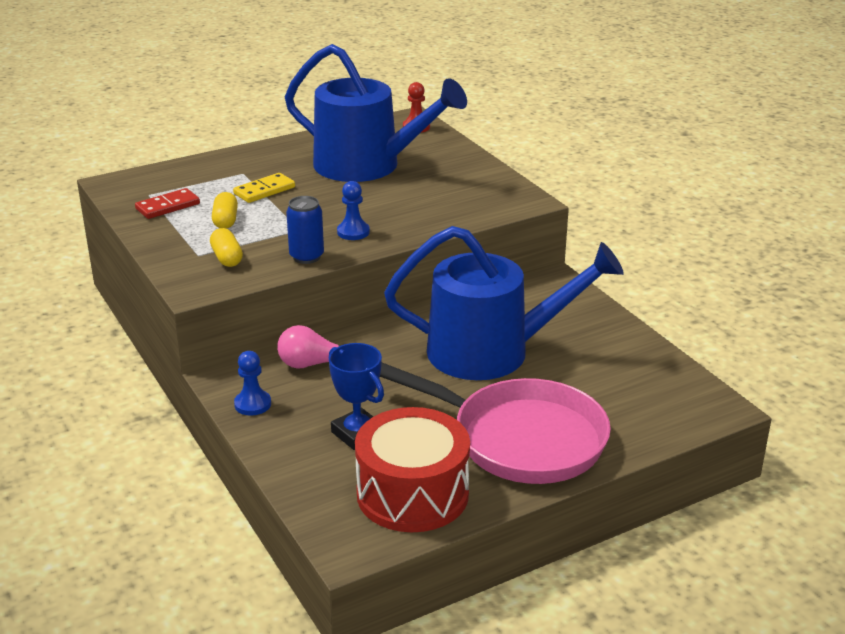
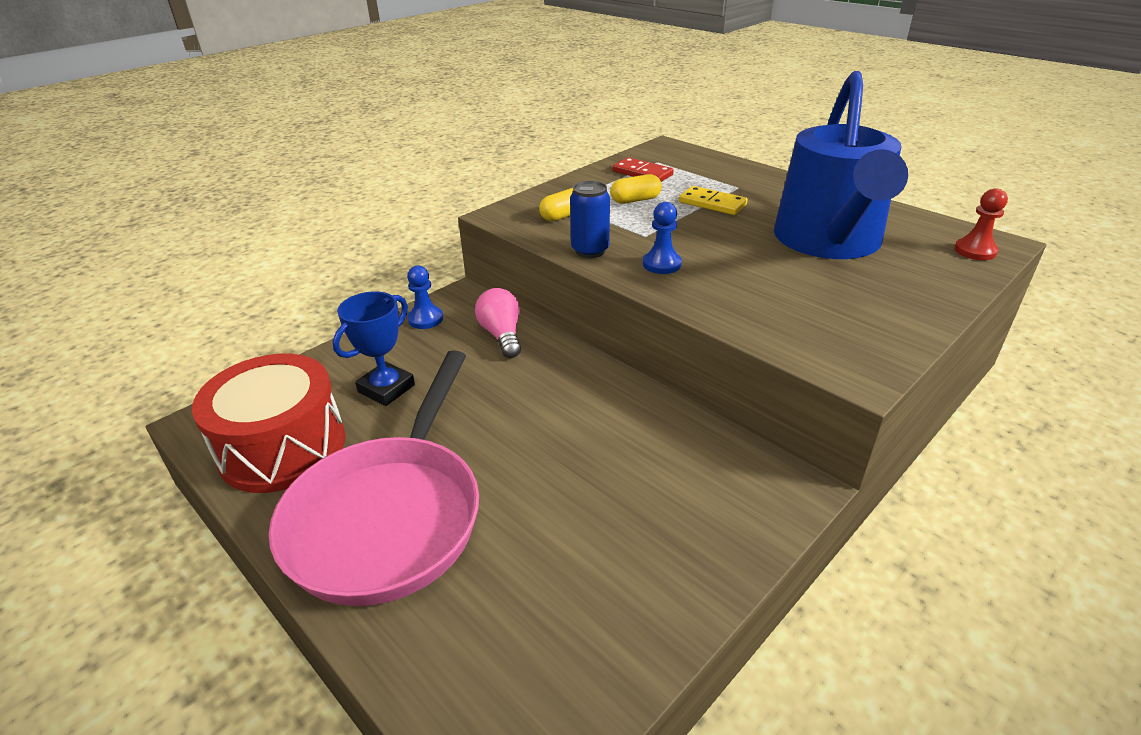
camera: 75 degrees right, 5 degrees up
blue watering can [384,226,624,380] -> none

